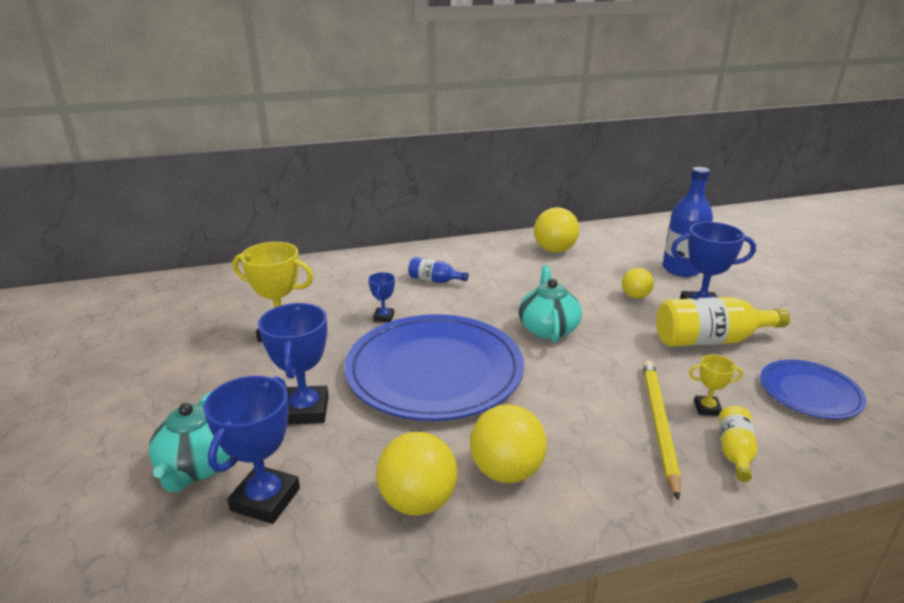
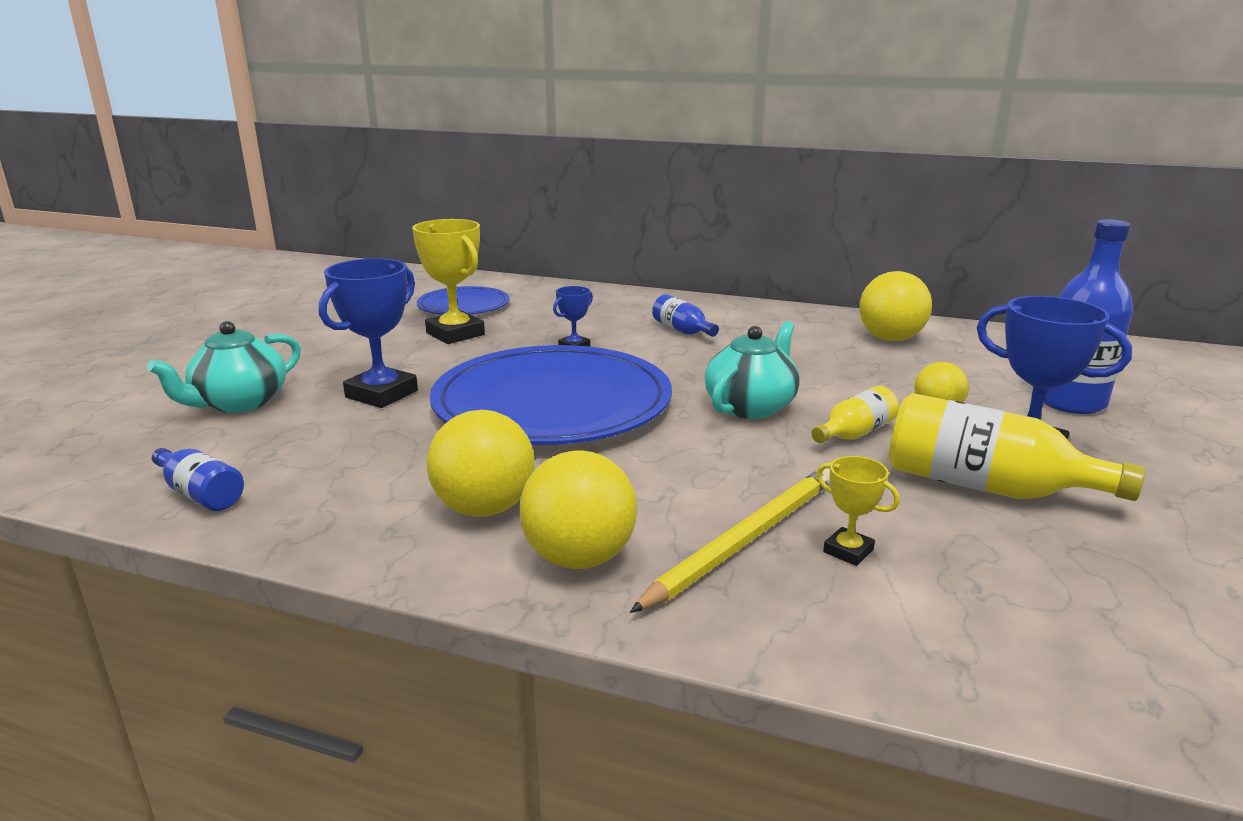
camera: 35 degrees right, 5 degrees down
blue trophy [203,376,300,524] -> none
yellow ball [376,432,457,516] -> yellow ball moved to [519,451,637,569]
yellow bottle [718,406,758,482] -> yellow bottle moved to [811,386,899,443]
blue plate [760,360,866,419] -> blue plate moved to [417,286,510,315]
none -> blue bottle [152,448,244,511]

